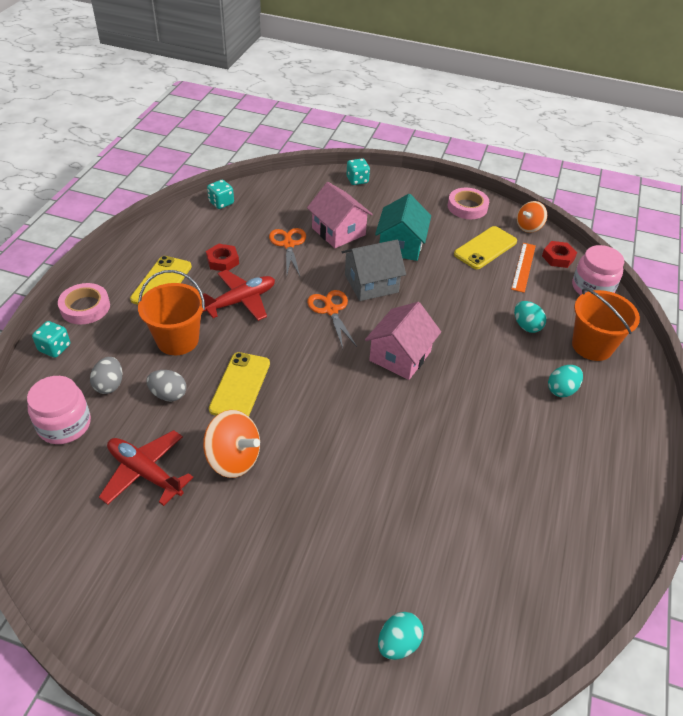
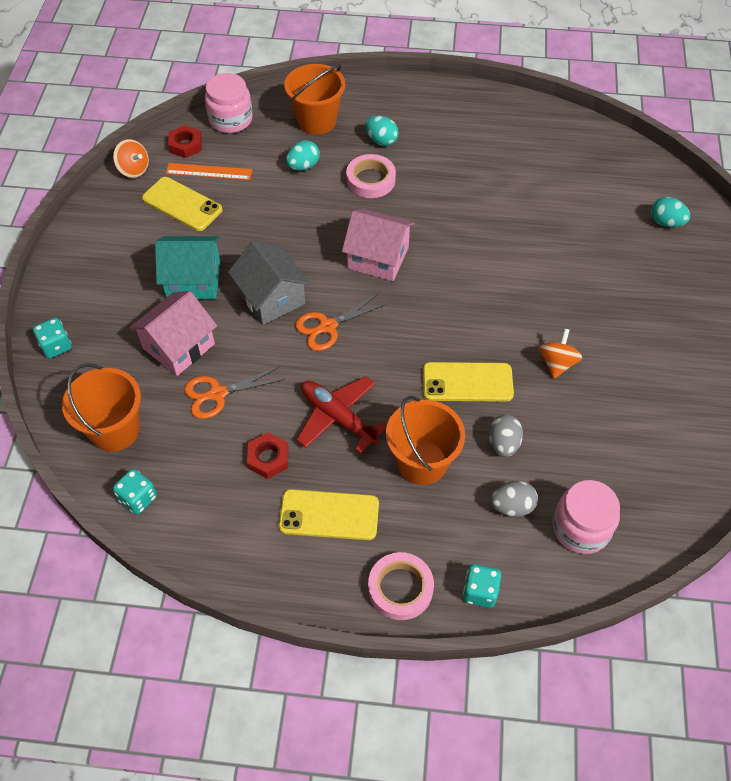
camera: 100 degrees left, 10 degrees up
red plane [99,430,193,506] -> none
orange spinning top [203,410,260,478] -> orange spinning top [539,328,582,379], size x0.66
pink tape [448,188,489,219] -> pink tape moved to [346,154,396,198]
none -> orange bucket [62,363,141,452]

